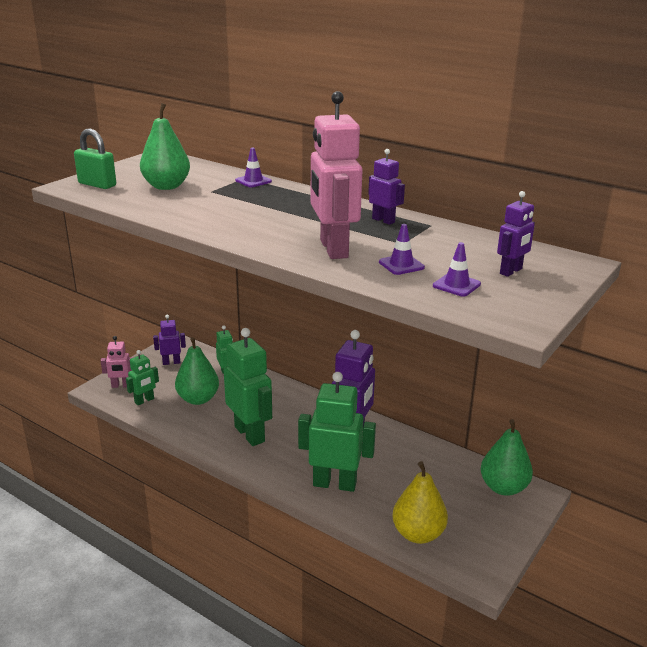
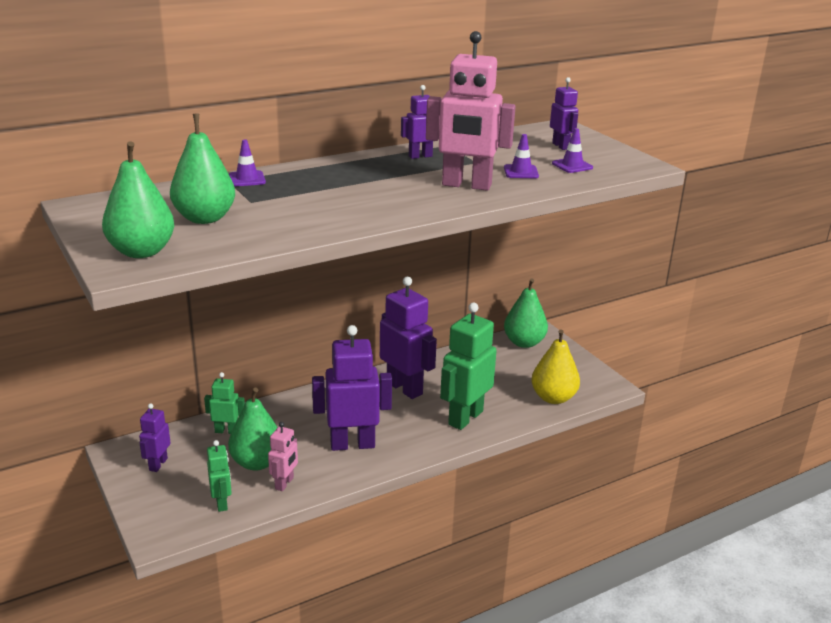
camera: 65 degrees left, 0 degrees up
green padlock [74,128,116,189] -> green pear [102,142,174,258]
pink robot [100,336,134,388] -> pink robot moved to [268,422,298,491]
green robot [224,328,272,446] -> purple robot [312,325,392,451]

